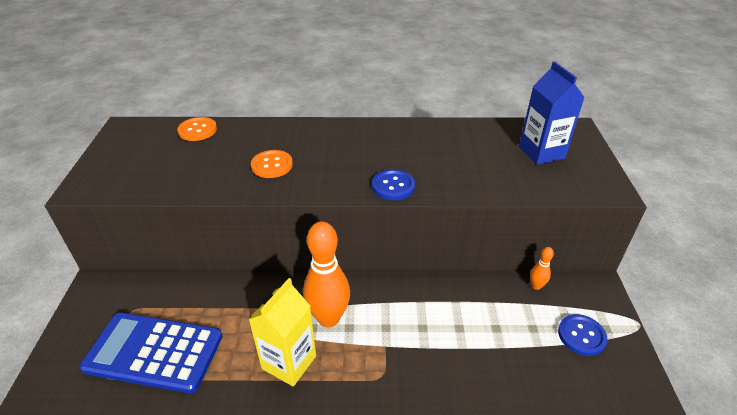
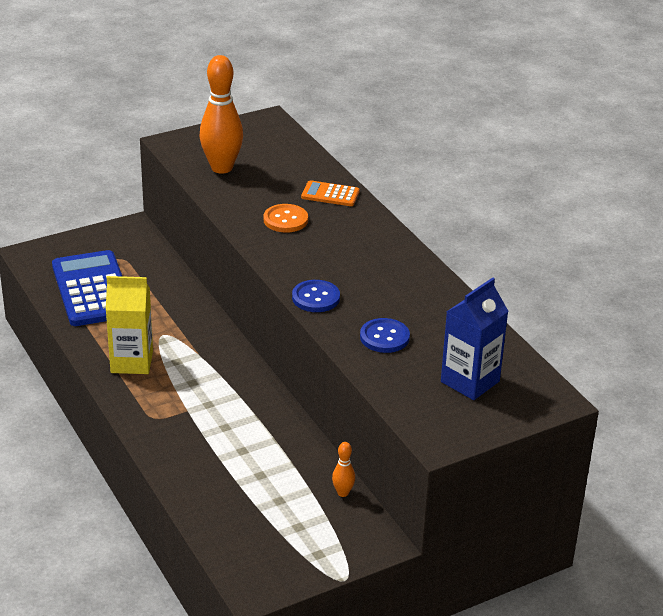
camera: 60 degrees right, 5 degrees down
orange button [177,117,217,141] -> none
orange bowling pin [303,221,350,327] -> orange bowling pin moved to [200,55,243,174]
blue button [558,314,608,356] -> blue button moved to [360,318,410,353]
none -> orange calculator [301,180,360,206]

